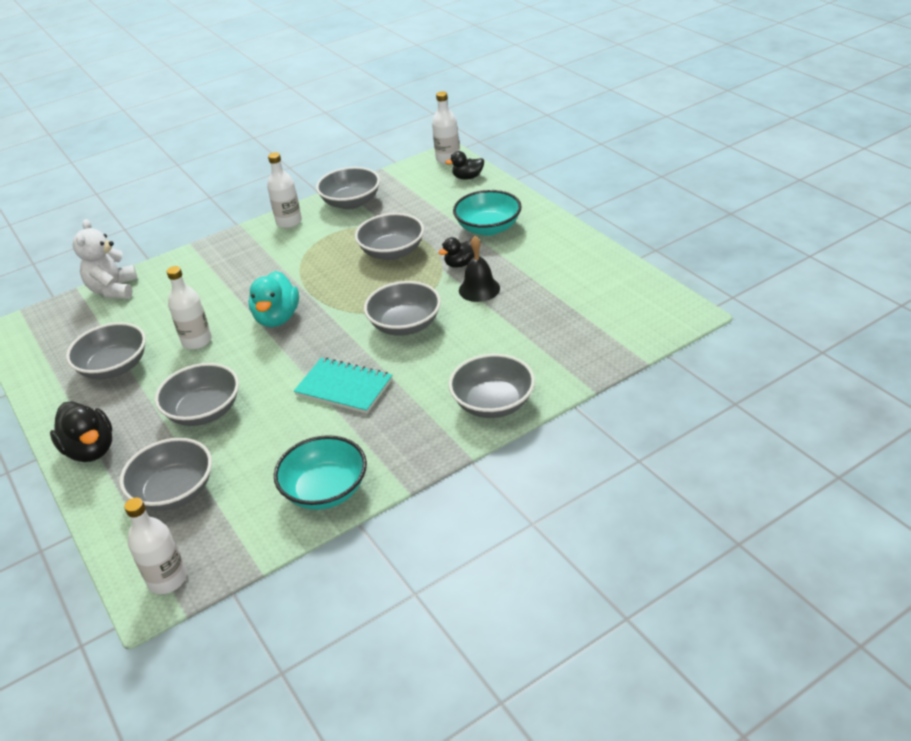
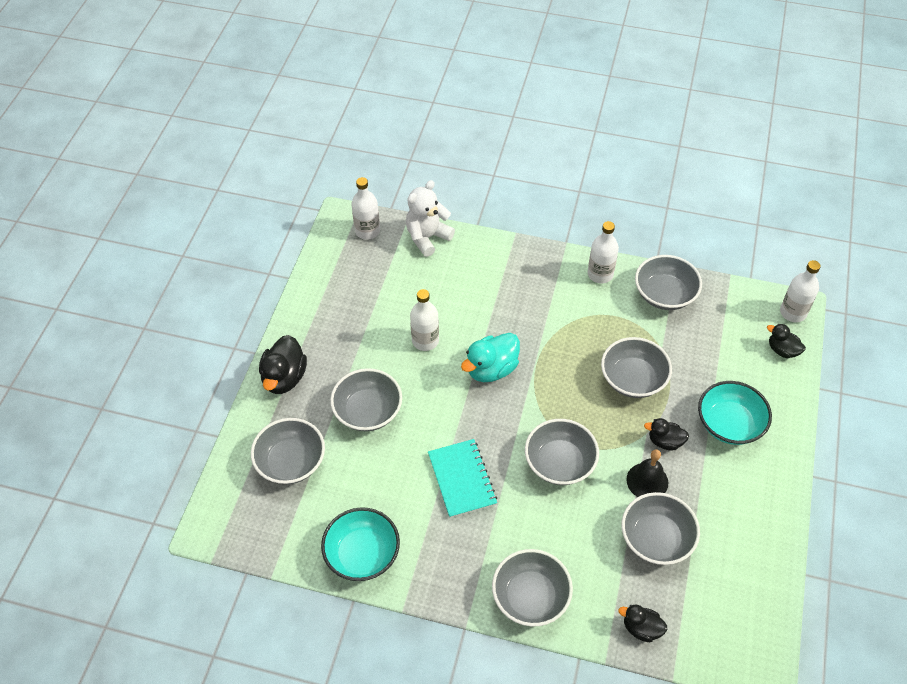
camera: 45 degrees right, 15 degrees up
grey bowl [66,322,146,379] -> grey bowl moved to [622,492,700,565]
white bottle [124,498,187,594] -> white bottle moved to [351,177,380,240]
none -> black duck [618,605,667,642]

